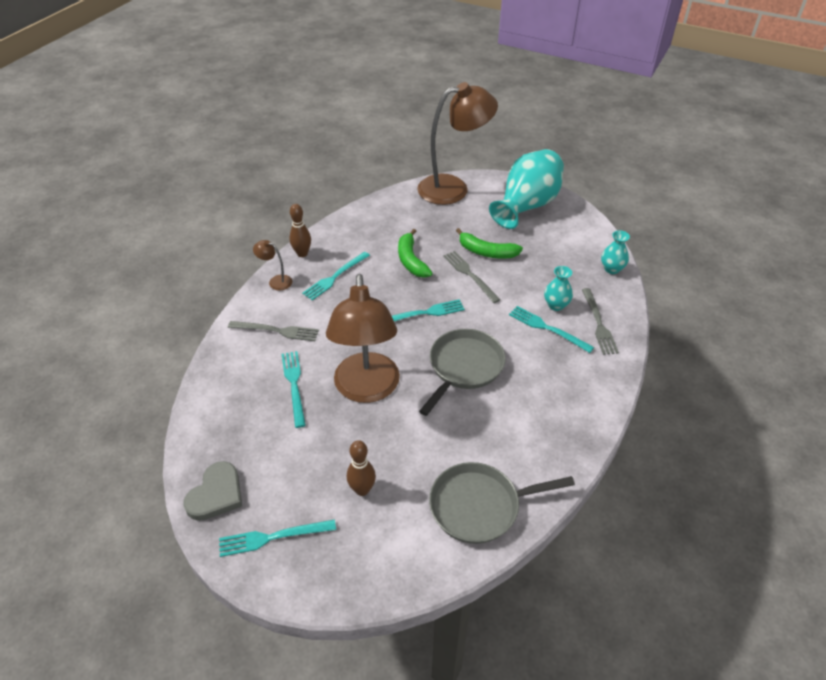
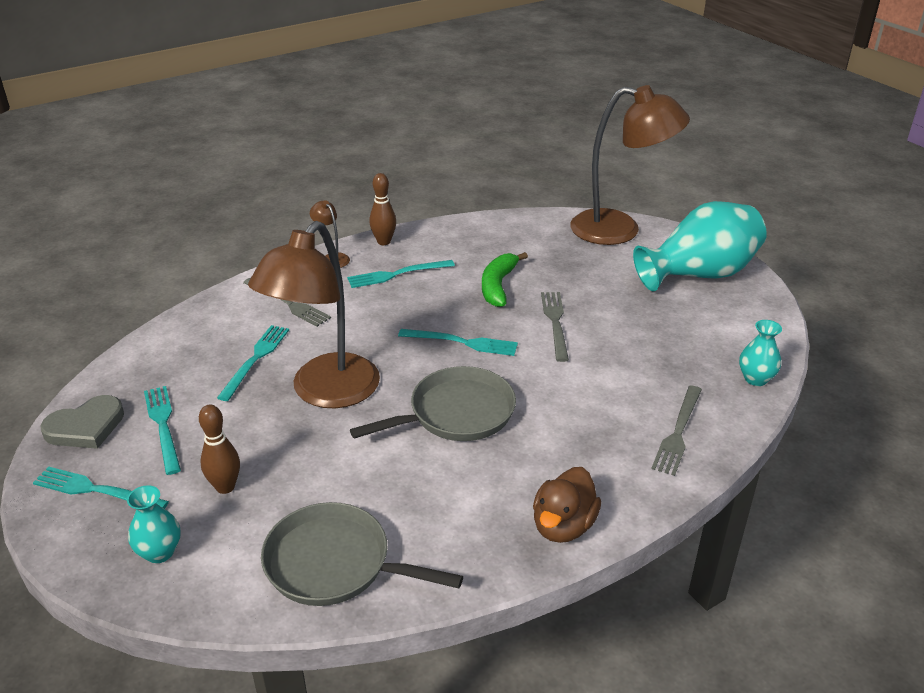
camera: 30 degrees right, 10 degrees down
green banana [456,228,523,258] -> none
turquoise fork [509,306,594,353] -> turquoise fork moved to [144,386,181,475]
turquoise vase [544,266,573,311] -> turquoise vase moved to [127,485,181,563]
none -> brown duck [533,467,601,543]

